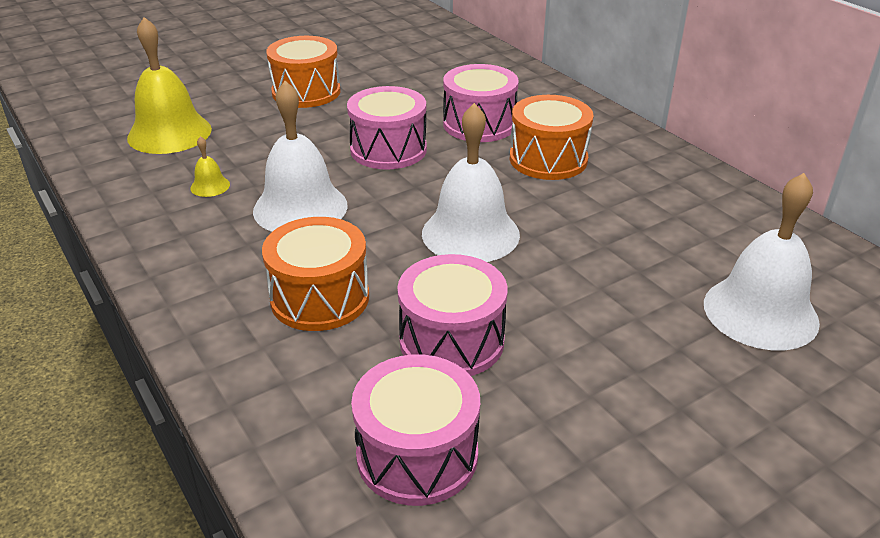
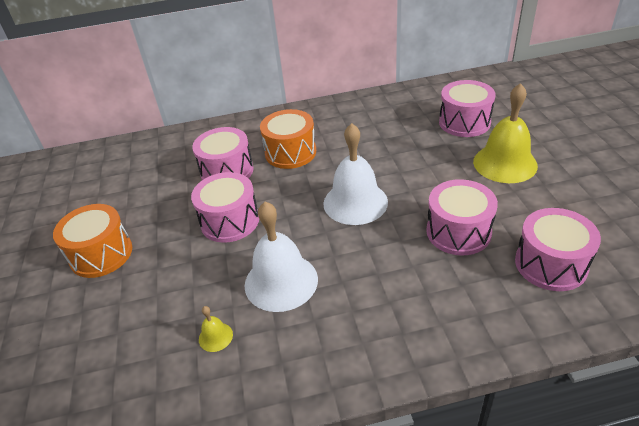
camera: 65 degrees left, 5 degrees up
yellow bell [127,17,212,154] -> yellow bell moved to [473,83,538,183]
orange drum [262,217,369,331] -> none
white bell [704,173,820,350] -> pink drum [439,80,495,137]

